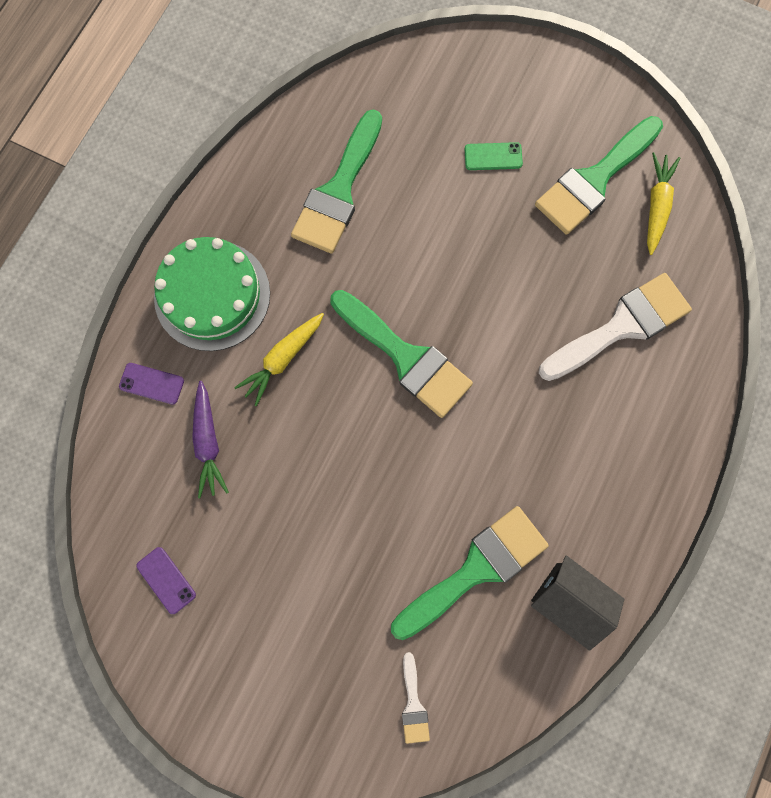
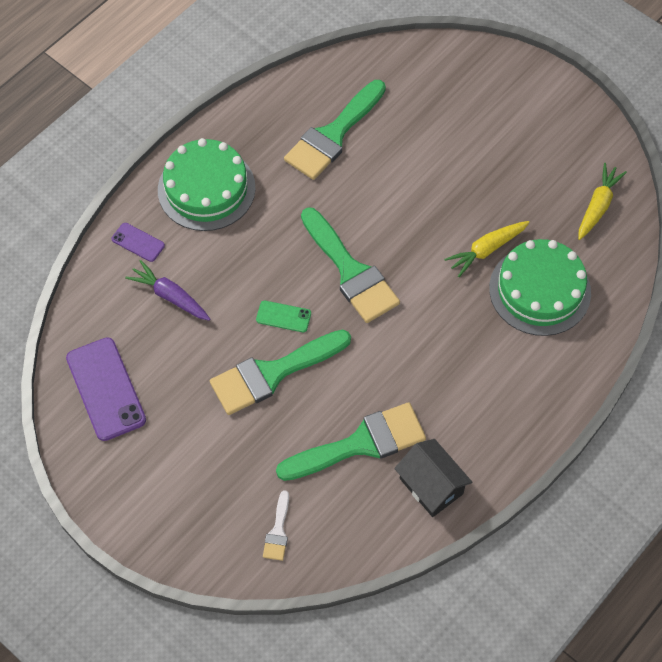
camera: 15 degrees right, 15 degrees down
purple phone [136,547,196,614] -> purple phone [66,337,146,441], size x1.96
purple carrot [192,381,229,498] -> purple carrot turned 120 degrees clockwise [125,260,210,321]
yellow carrot [234,313,324,406] -> yellow carrot moved to [444,221,530,277]
green phone [464,142,523,170] -> green phone moved to [256,301,311,332]
green brush [535,116,663,235] -> green brush moved to [210,330,351,415]
white brush [539,273,692,381] -> green cake [489,239,591,336]

